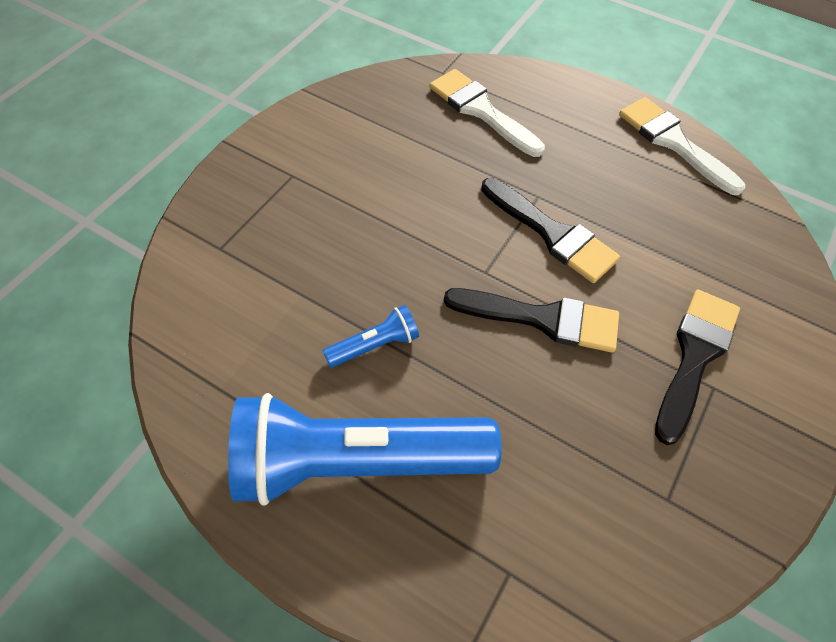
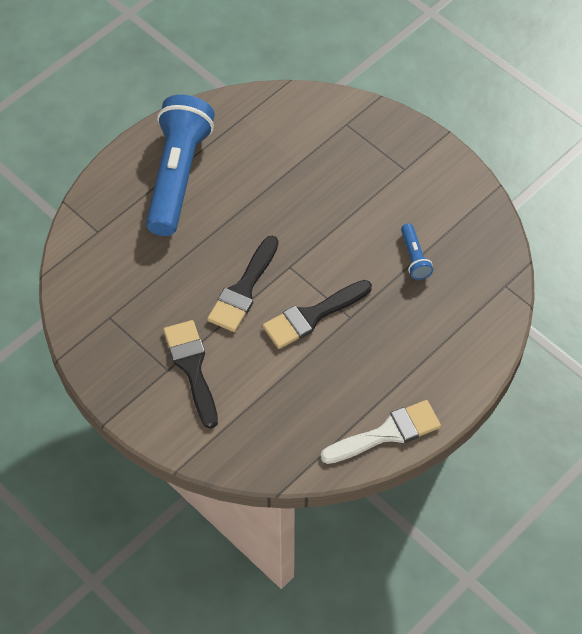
camera: 105 degrees right, 0 degrees up
blue flashlight [323,305,419,368] -> blue flashlight moved to [401,223,433,280]
white brush [429,69,545,157] -> none
black brush [655,289,740,445] -> black brush turned 150 degrees counterclockwise [163,320,218,429]

